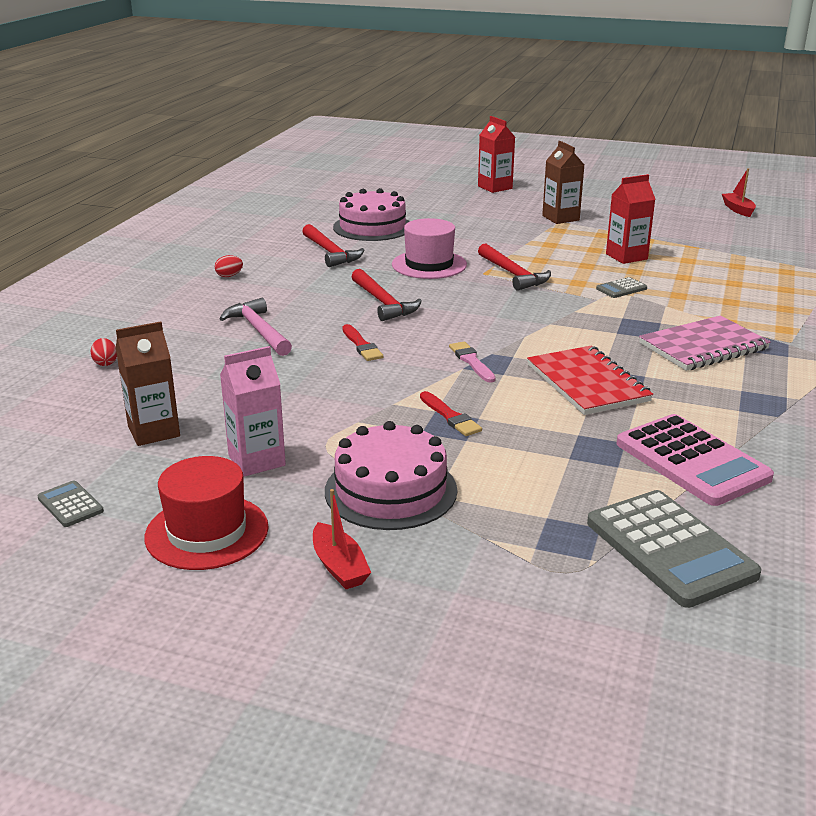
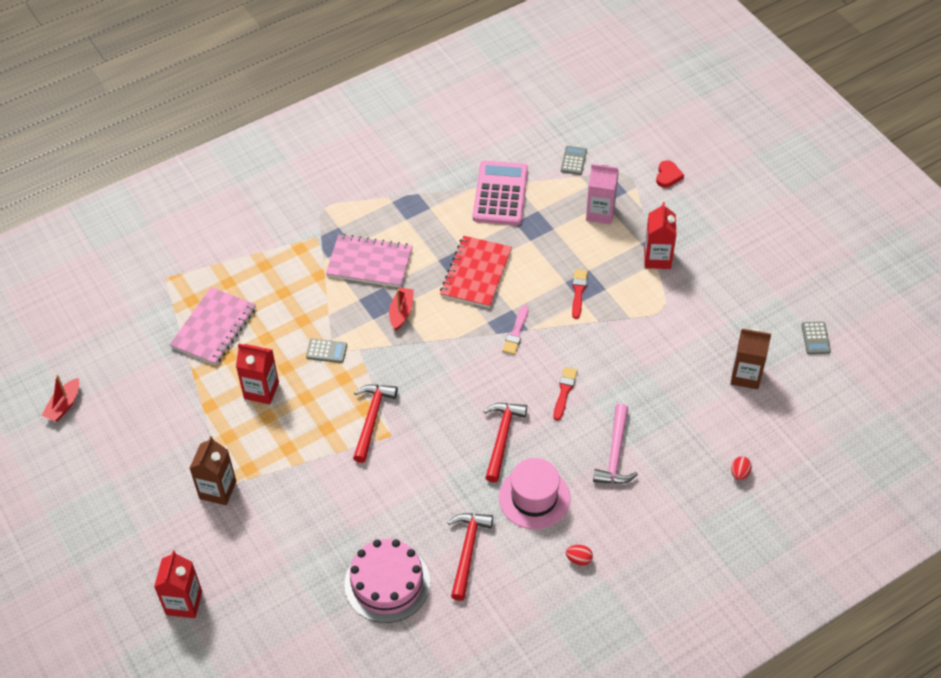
camera: 140 degrees left, 25 degrees up
red hat [144,456,269,570] -> none
pink carton [220,346,286,477] -> pink carton moved to [586,164,619,224]
red boat [313,489,371,589] -> red boat moved to [389,287,414,330]
pink cake [325,421,457,530] -> red carton [644,202,676,269]
pink hat [392,218,467,279] -> pink hat moved to [499,458,570,529]
grey calculator [587,490,761,608] -> grey calculator [561,146,587,175], size x0.45
none -> pink notebook [170,287,256,365]
none -> red heart [656,160,684,188]

